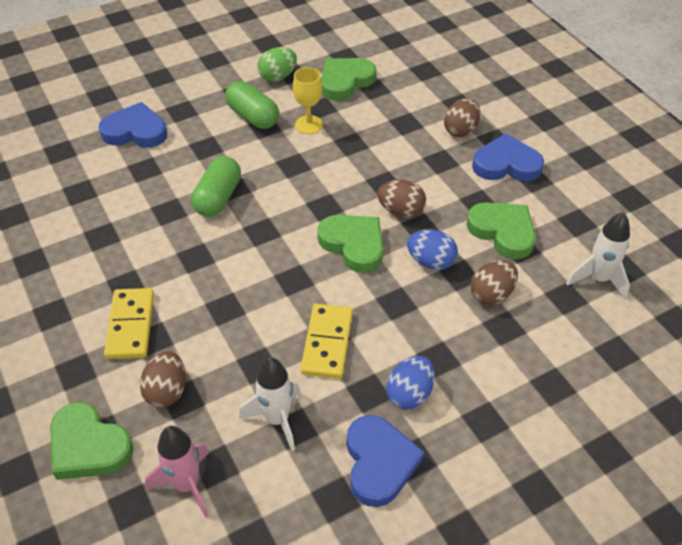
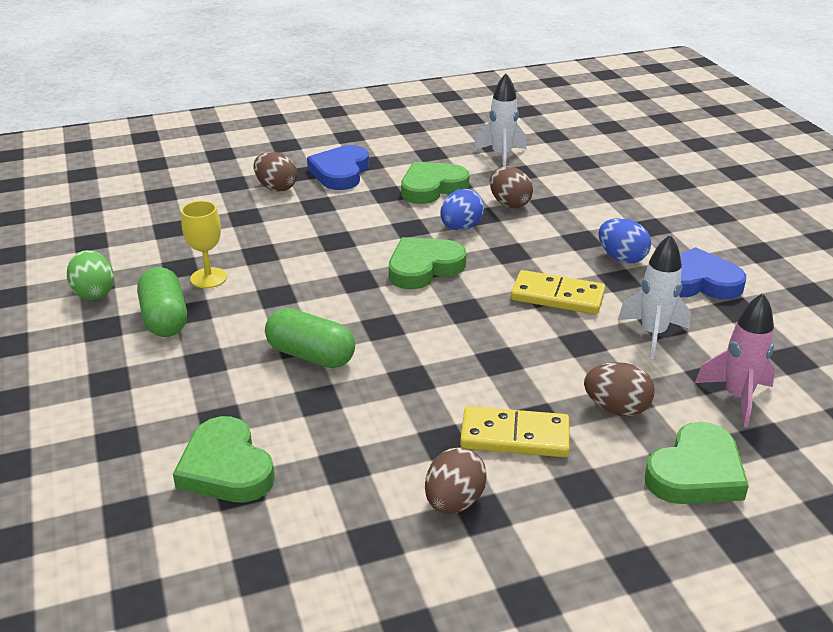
camera: 80 degrees left, 15 degrees down
blue heart [99,102,167,148] -> none
green capsule [225,81,279,129] -> green capsule turned 75 degrees counterclockwise [137,267,187,337]
green heart [321,58,376,101] -> green heart moved to [173,416,275,503]
brown egg [377,180,426,218] -> brown egg moved to [425,447,487,514]

